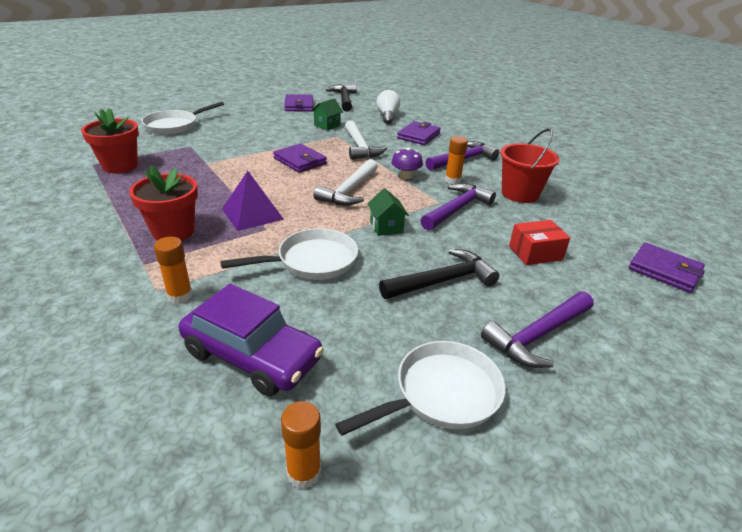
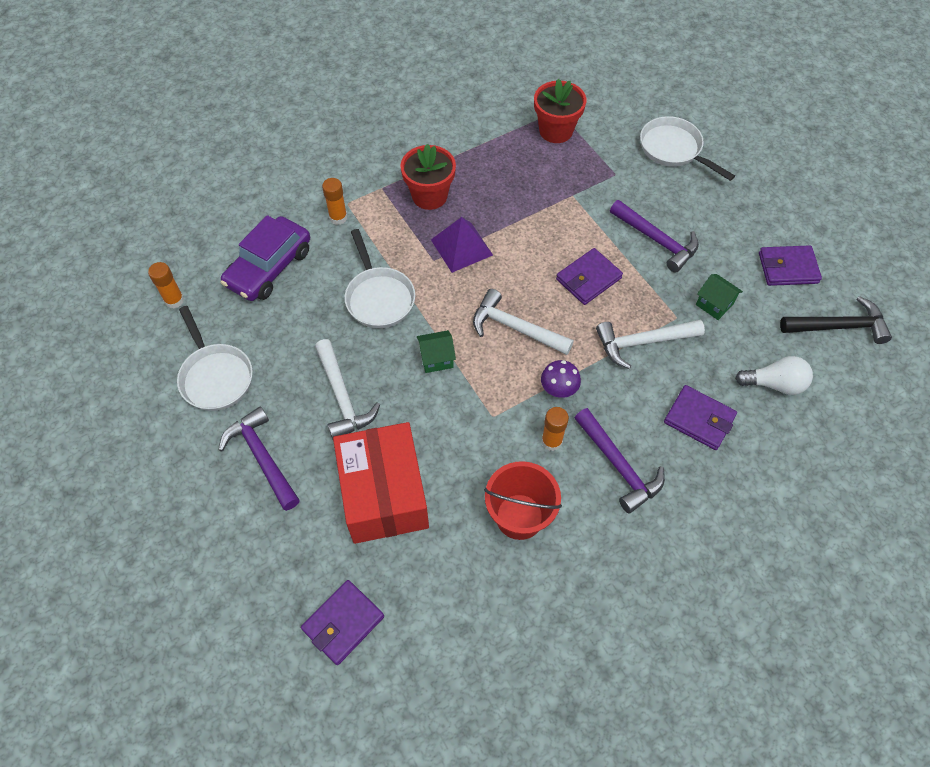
camera: 95 degrees right, 25 degrees up
black hammer [379,249,499,299] -> white hammer [315,339,380,439]
purple hammer [421,183,496,230] -> purple hammer moved to [610,200,699,273]
red box [509,220,570,265] -> red box [333,422,429,544], size x2.02

